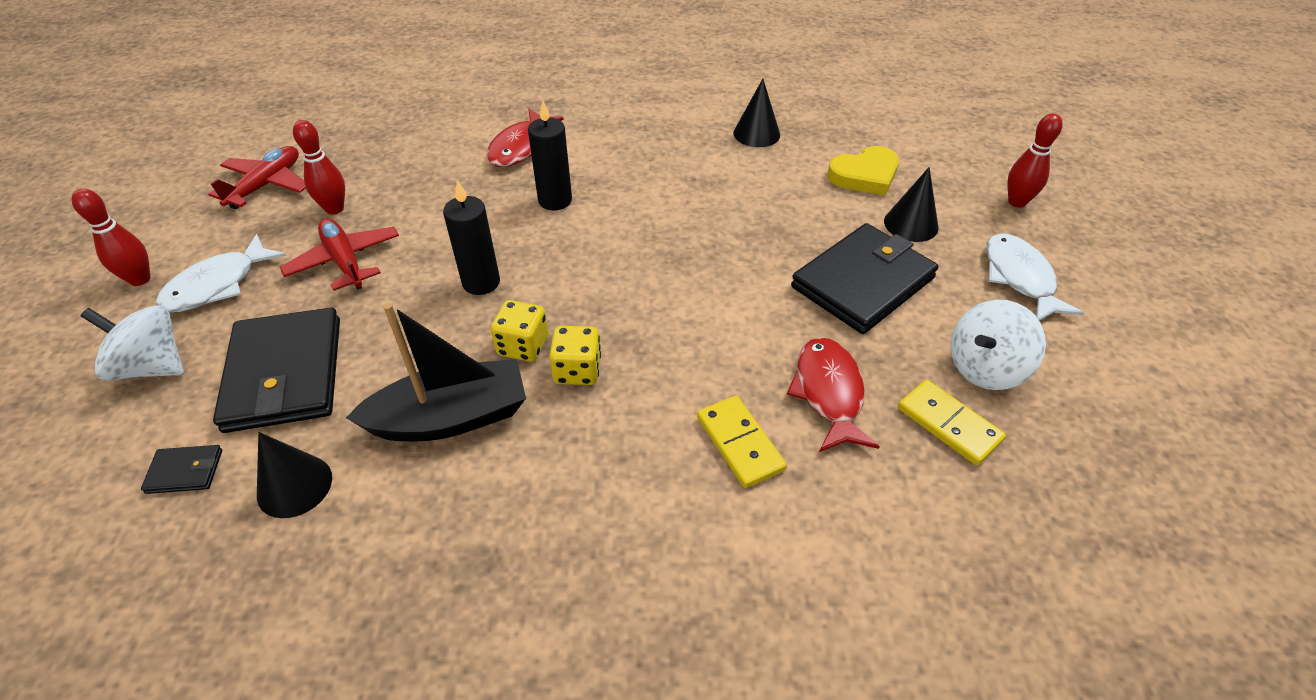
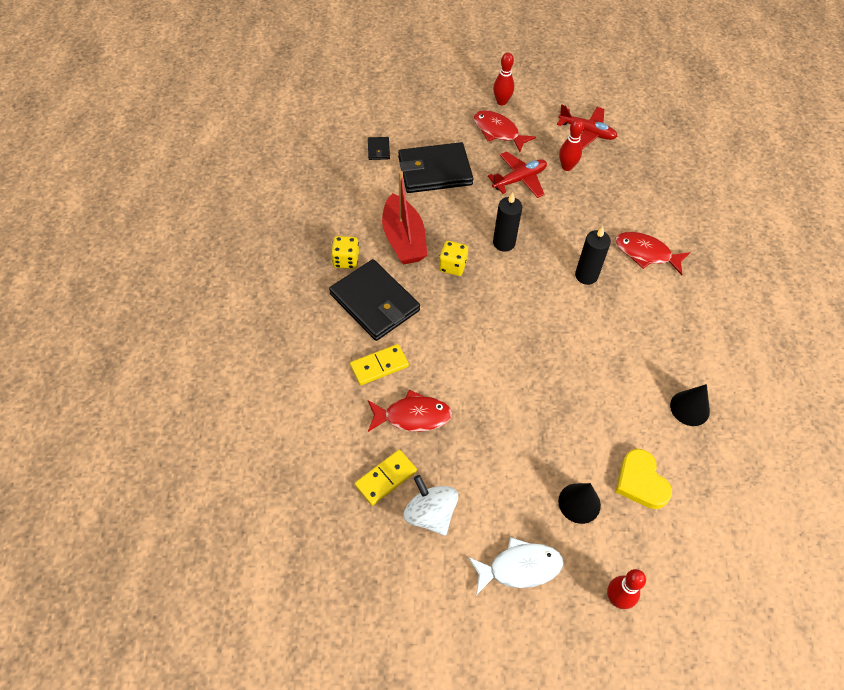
camera: 90 degrees right, 10 degrees up
white spinning top [81,305,184,381] -> none
white fish [156,234,286,312] -> red fish [473,110,536,152]
black cone [257,432,332,518] -> none
black boat [346,303,526,441] -> red boat [382,171,427,264]
yellow dice [549,326,601,385] -> yellow dice moved to [331,236,359,269]
black wallet [791,223,939,334] -> black wallet moved to [329,259,420,341]

